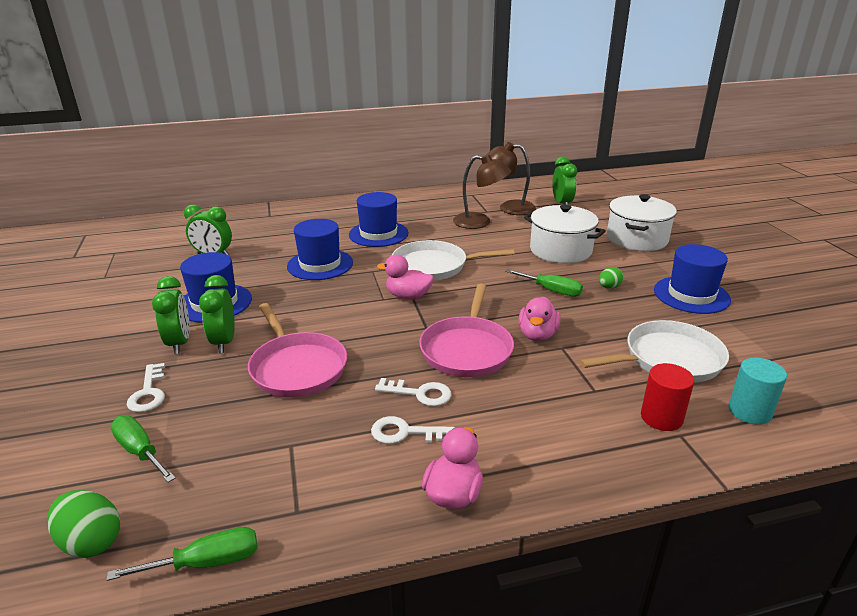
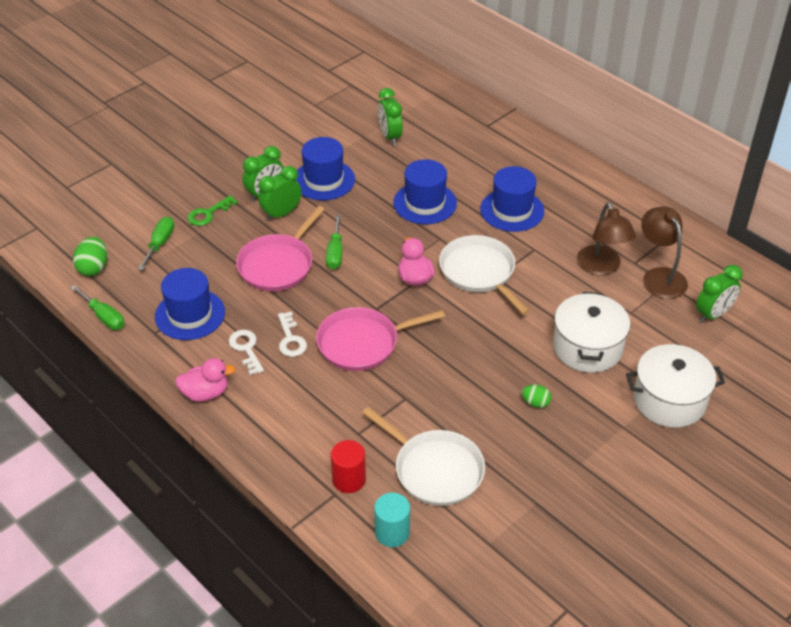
camera: 60 degrees right, 15 degrees up
white key [127,363,165,412] -> green key [188,195,238,226]
green screwdriver [506,269,583,297] -> green screwdriver moved to [326,215,342,270]
pink duck [518,297,561,341] -> none
blue hat [654,244,731,314] -> blue hat moved to [155,268,225,340]

